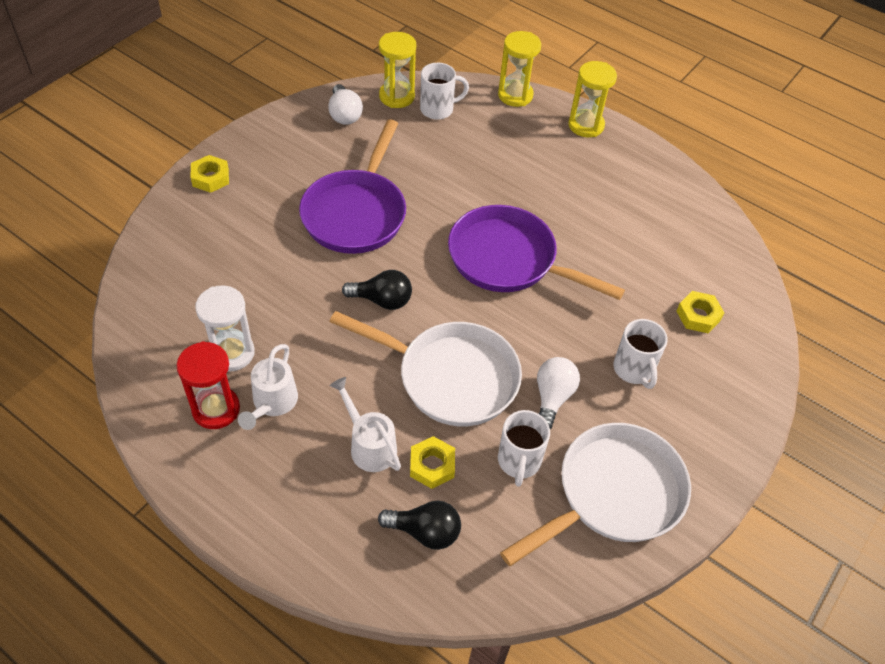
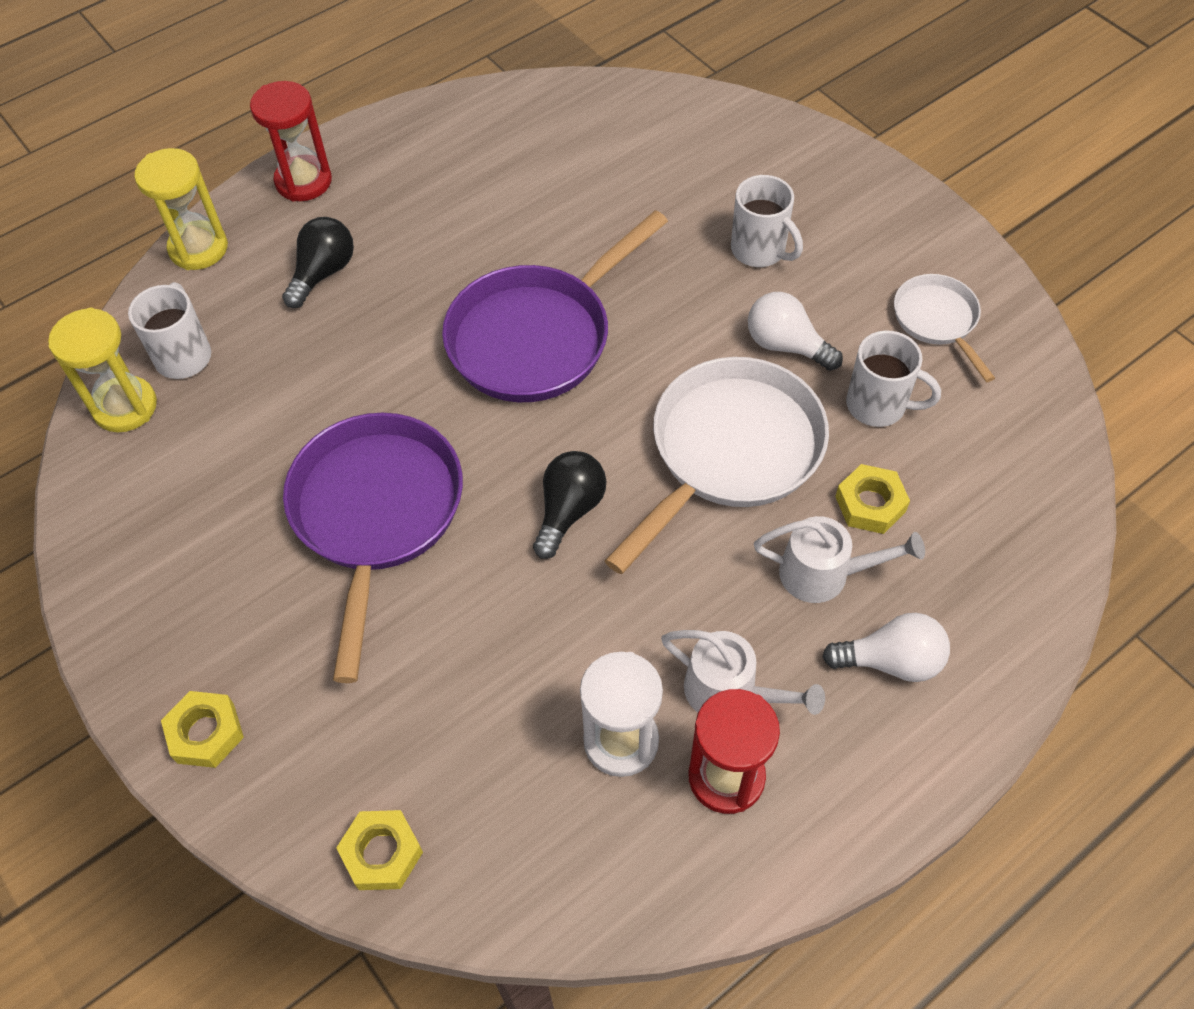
camera: 70 degrees left, 5 degrees up
purple pan [299,119,406,254] -> purple pan turned 120 degrees counterclockwise [283,413,463,683]
white light bulb [328,84,363,125] -> white light bulb moved to [822,613,950,682]
white watering can [330,377,401,472] -> white watering can turned 150 degrees counterclockwise [754,516,925,603]
black light bulb [378,501,461,550] -> black light bulb moved to [282,217,354,308]
white pan [500,423,691,566] -> white pan [894,274,995,382], size x0.53
yellow hourglass [568,61,617,137] -> red hourglass [250,81,332,202]
white mug [614,319,668,389] -> white mug turned 45 degrees clockwise [731,175,803,267]
yellow nut [676,291,724,333] -> yellow nut moved to [336,810,423,890]

